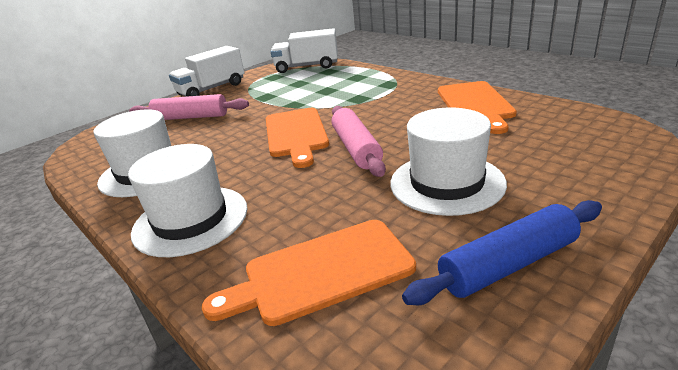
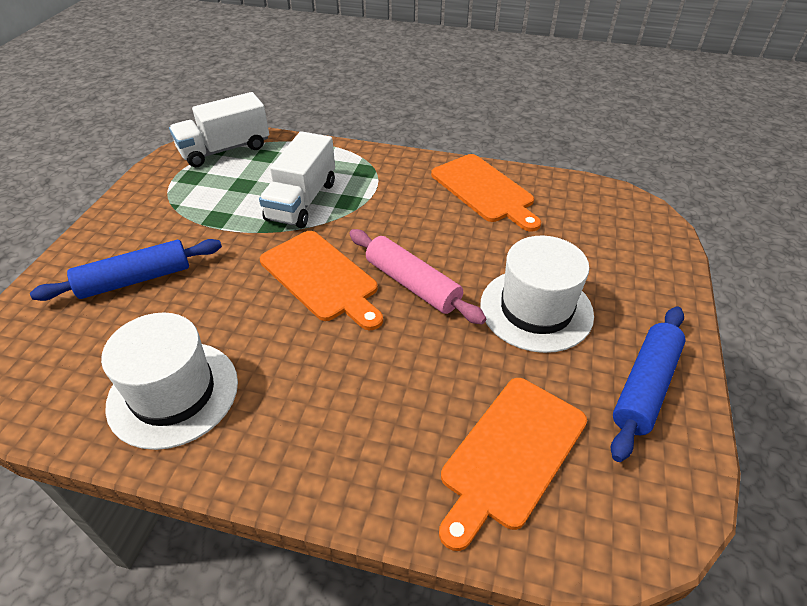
camera: 35 degrees left, 15 degrees up
white hat [128,144,247,257] -> none
pink rolling pin [129,94,249,120] -> blue rolling pin [30,239,222,301]
white truck [169,46,245,97] -> white truck moved to [259,131,335,228]

